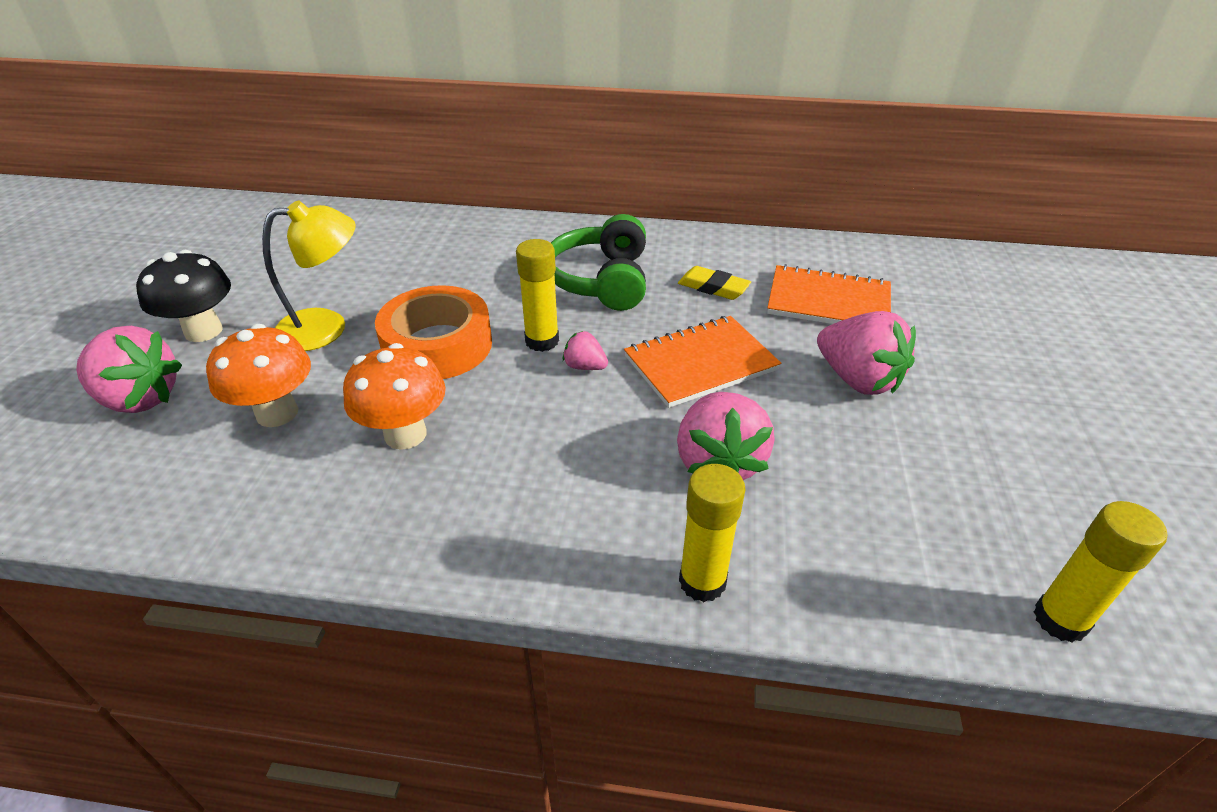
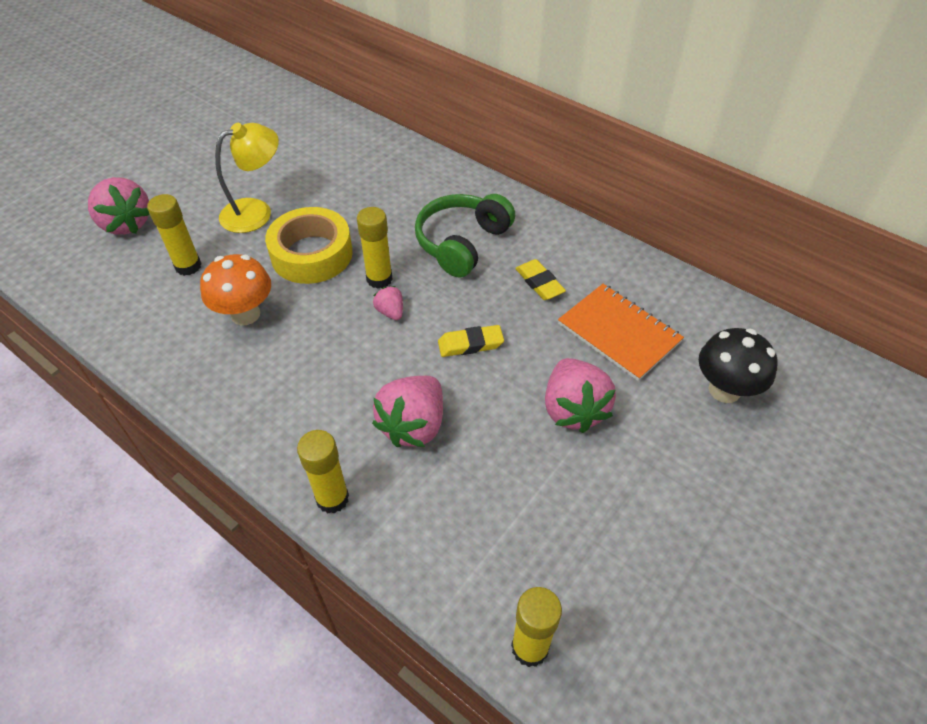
camera: 30 degrees right, 10 degrees up
black mushroom [136,250,231,342] -> black mushroom moved to [699,328,778,403]
orange mushroom [206,324,311,427] -> yellow glue stick [147,194,202,276]
yellow lamp [262,201,356,351] -> yellow lamp turned 45 degrees counterclockwise [215,123,279,233]
orange tape [375,285,492,379] -> yellow tape [265,207,353,284]
orange notebook [624,316,781,408] -> yellow eraser [438,325,504,357]

